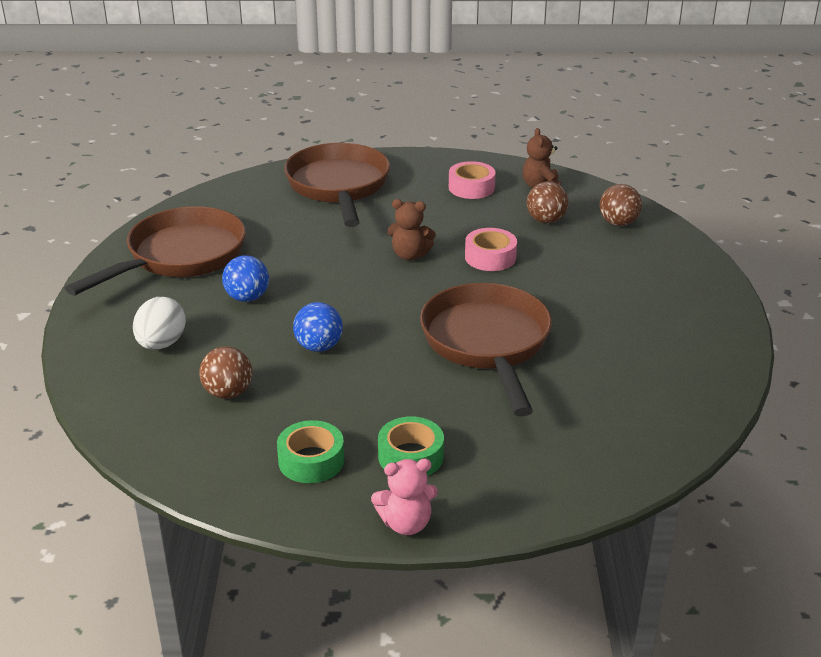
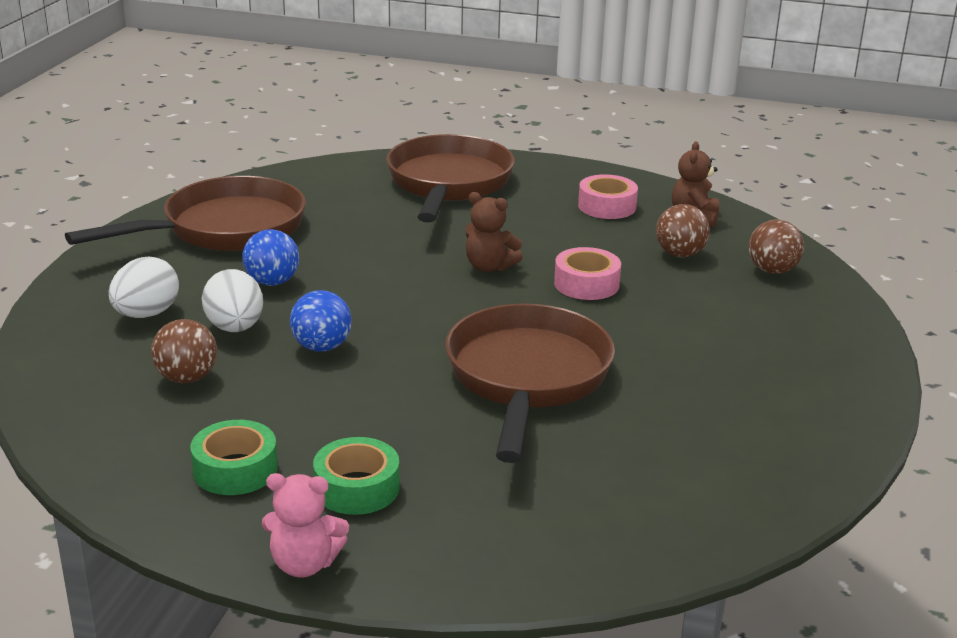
camera: 15 degrees right, 5 degrees down
none -> white egg [202,269,263,332]

